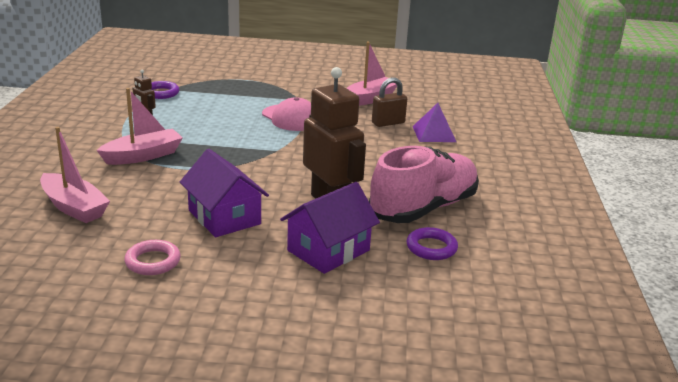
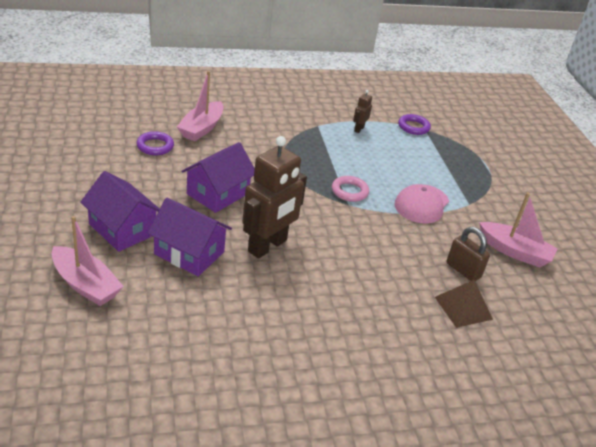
camera: 70 degrees right, 10 degrees up
pink boat [97,88,183,165] -> pink boat moved to [51,216,124,306]
pink ring [124,240,181,275] -> pink ring moved to [332,176,369,202]
pink shoe [369,146,479,223] -> none
purple ring [406,227,458,260] -> purple ring moved to [136,131,174,155]
purple pyramid [413,103,456,142] -> brown pyramid [435,280,493,328]
none -> purple house [80,171,160,252]

